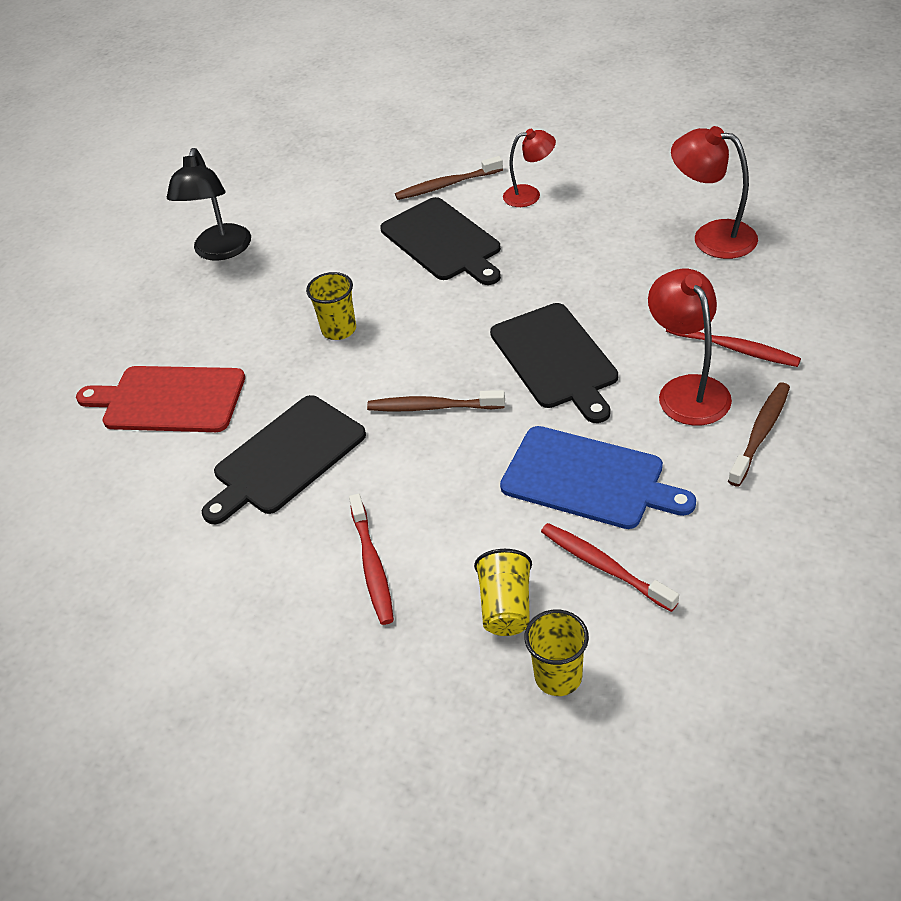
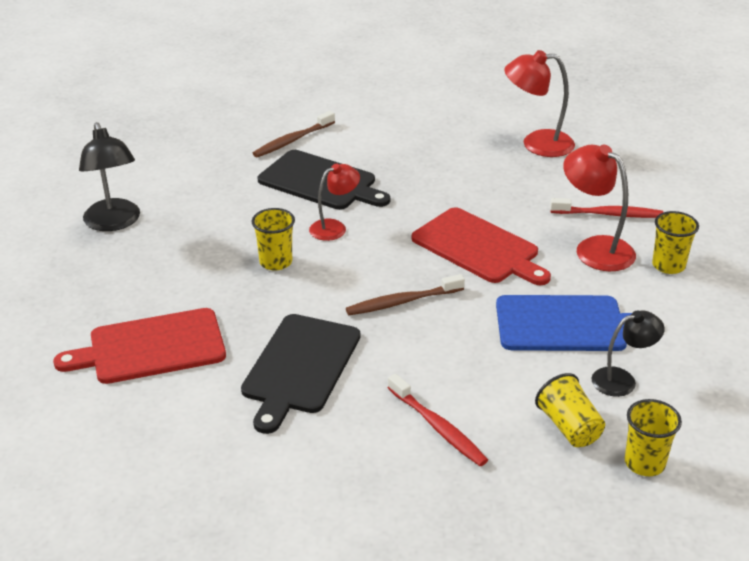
camera: 30 degrees left, 10 degrees down
black cutting board [490,303,618,423] -> red cutting board [411,207,551,285]
red lamp [503,129,556,207] -> red lamp moved to [309,163,360,241]
red toothbrush [541,523,679,612] -> black lamp [592,310,665,397]
brown toothbrush [728,382,790,487] -> yellow cup [652,211,699,274]

